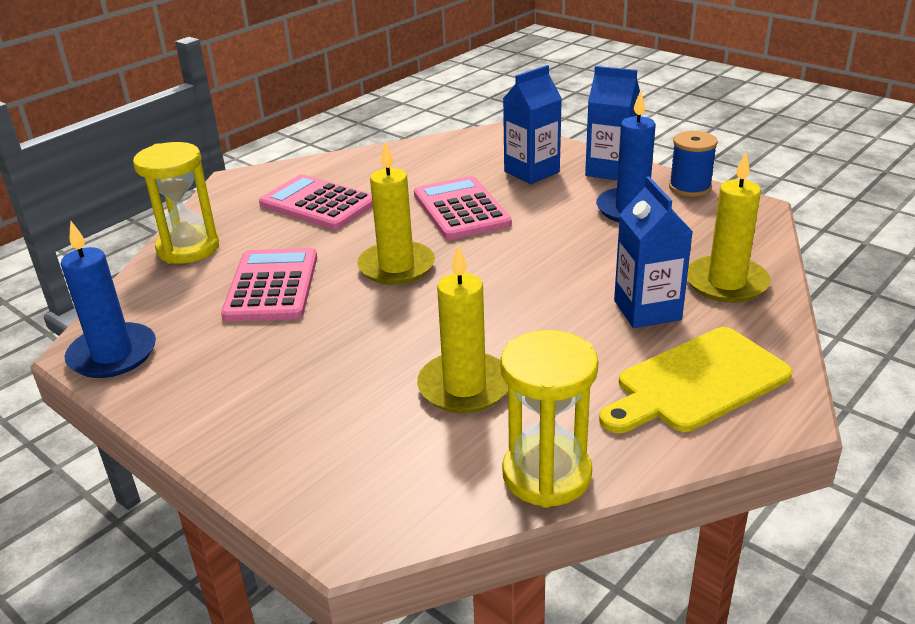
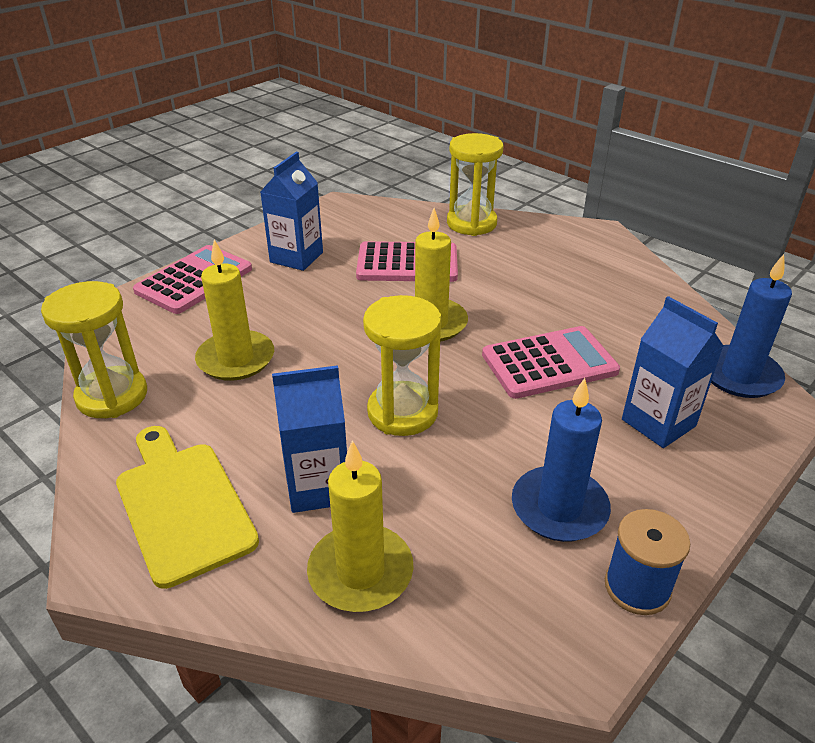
camera: 90 degrees right, 5 degrees up
blue candle [61,221,156,378] -> blue candle moved to [711,254,792,398]
pink calculator [259,174,373,230] -> pink calculator moved to [133,245,252,314]
blue carton [585,66,640,180] -> blue carton moved to [260,152,323,271]
none -> yellow hourglass [363,295,441,436]

